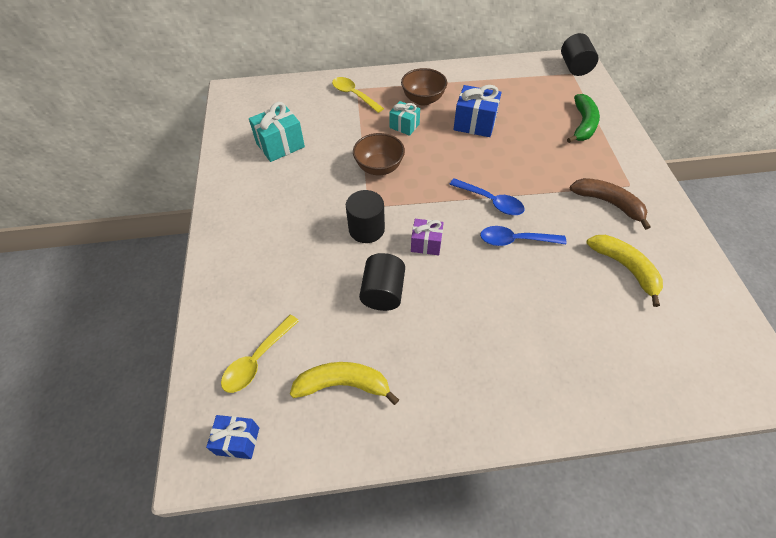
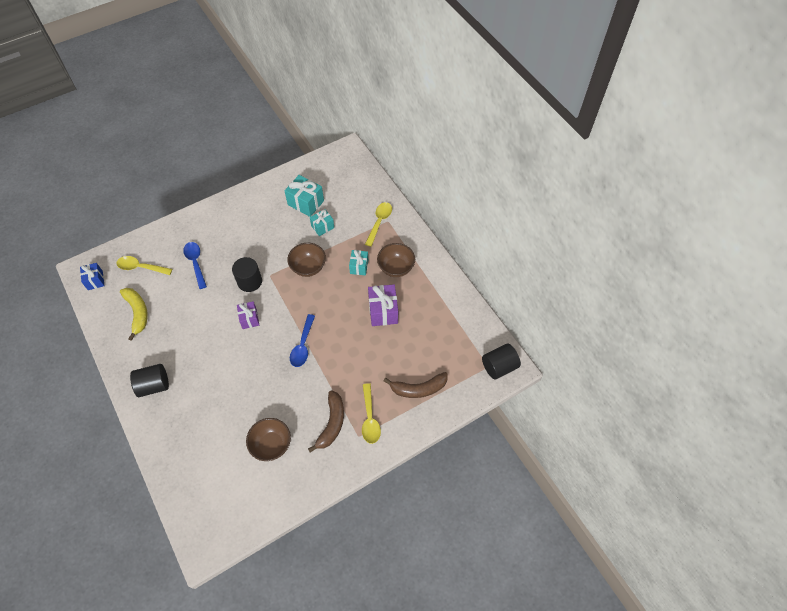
camera: 65 degrees right, 5 degrees up
black cylinder [359,253,405,311] -> black cylinder moved to [130,364,169,397]
blue gift [453,85,502,137] -> purple gift [368,284,398,326]
blue spoon [480,226,566,246] -> blue spoon moved to [183,242,207,289]
green banana [567,94,600,143] -> brown banana [384,372,448,398]
yellow banana [586,235,663,307] -> brown bowl [246,418,291,461]
none -> turquoise gift [310,209,334,236]
none -> yellow spoon [362,383,381,444]

